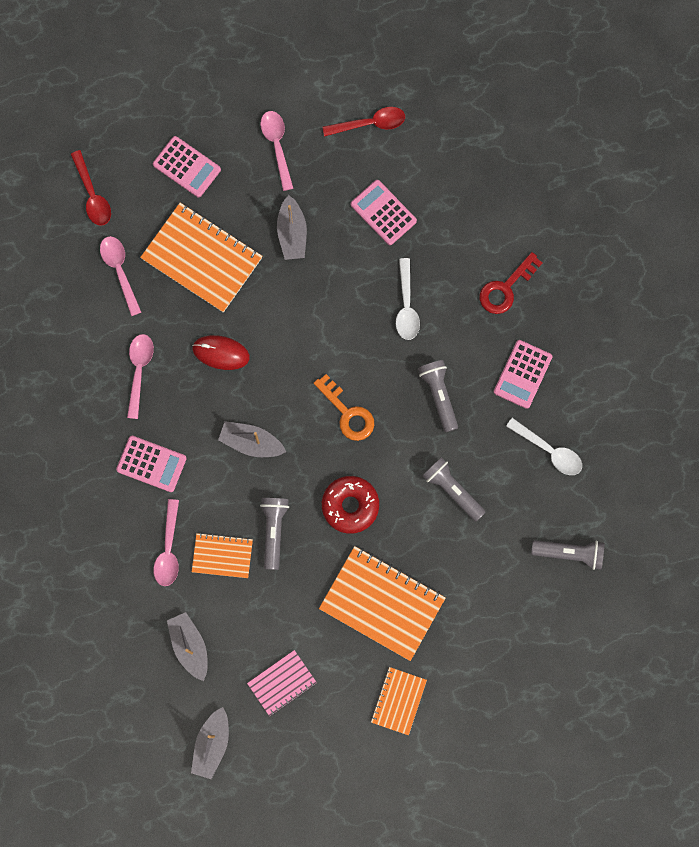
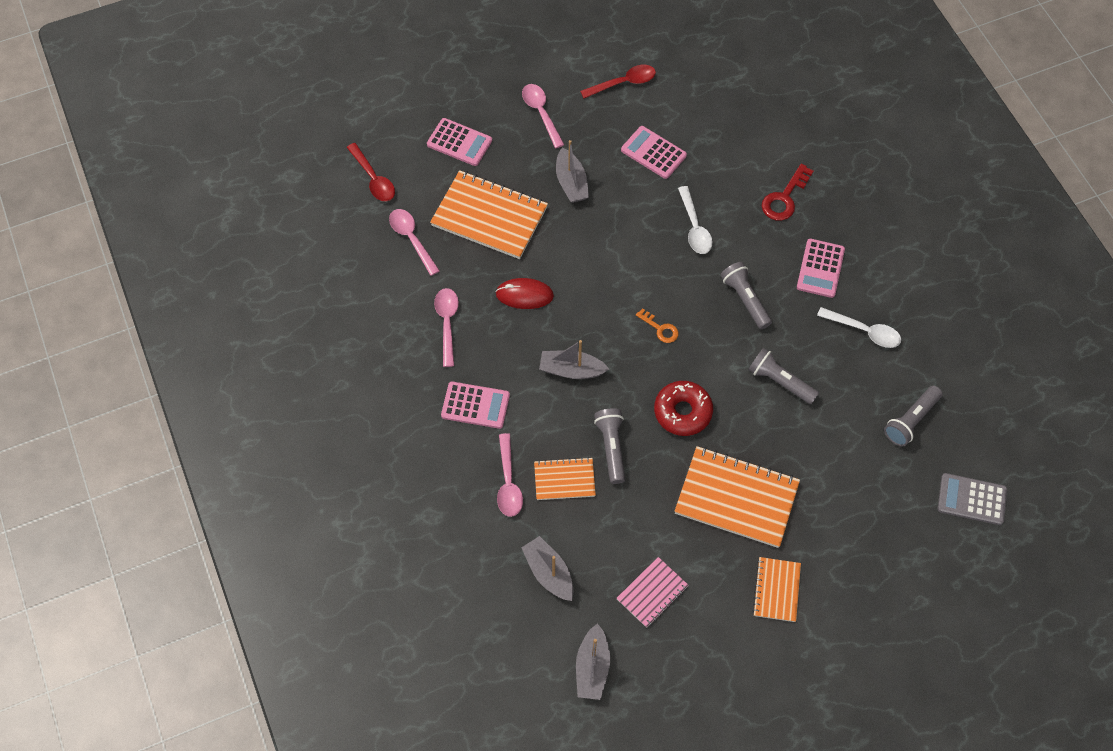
camera: 10 degrees left, 15 degrees down
orange key [314,374,374,441] -> orange key [636,308,679,343], size x0.63
grey flashlight [531,540,604,570] -> grey flashlight turned 135 degrees clockwise [884,386,942,446]
none -> grey calculator [938,473,1007,525]

